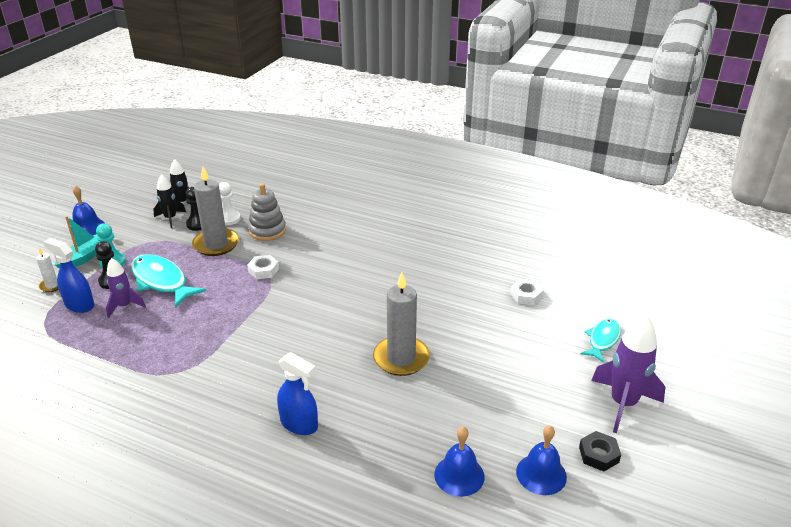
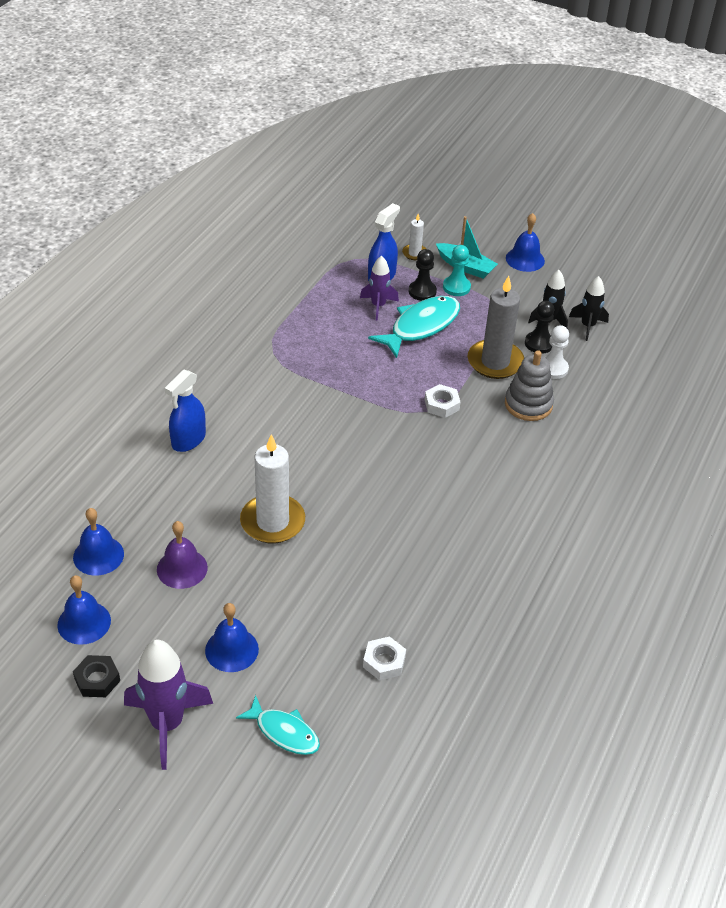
camera: 90 degrees right, 10 degrees up
grey candle [373,273,430,376] -> white candle [240,434,305,544]
none -> purple bell [157,521,208,589]
none -> blue bell [205,603,259,672]

